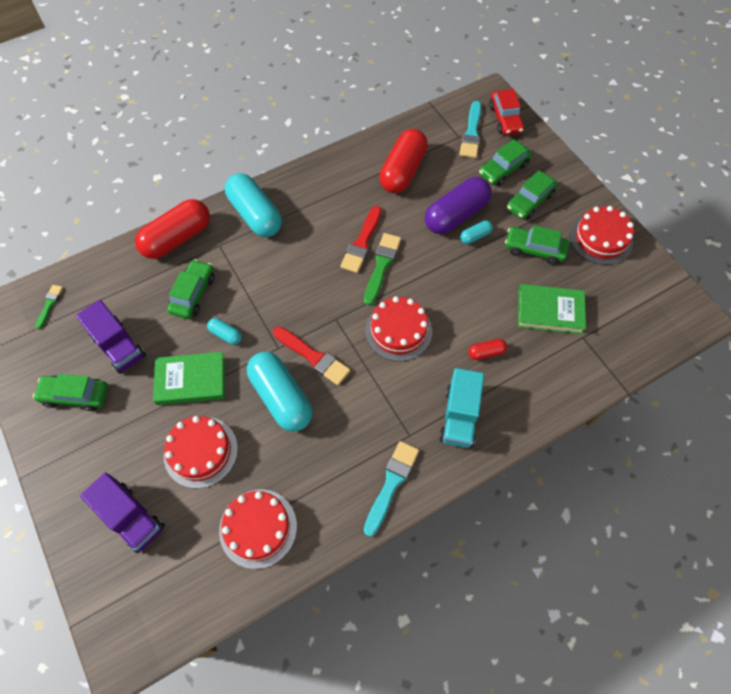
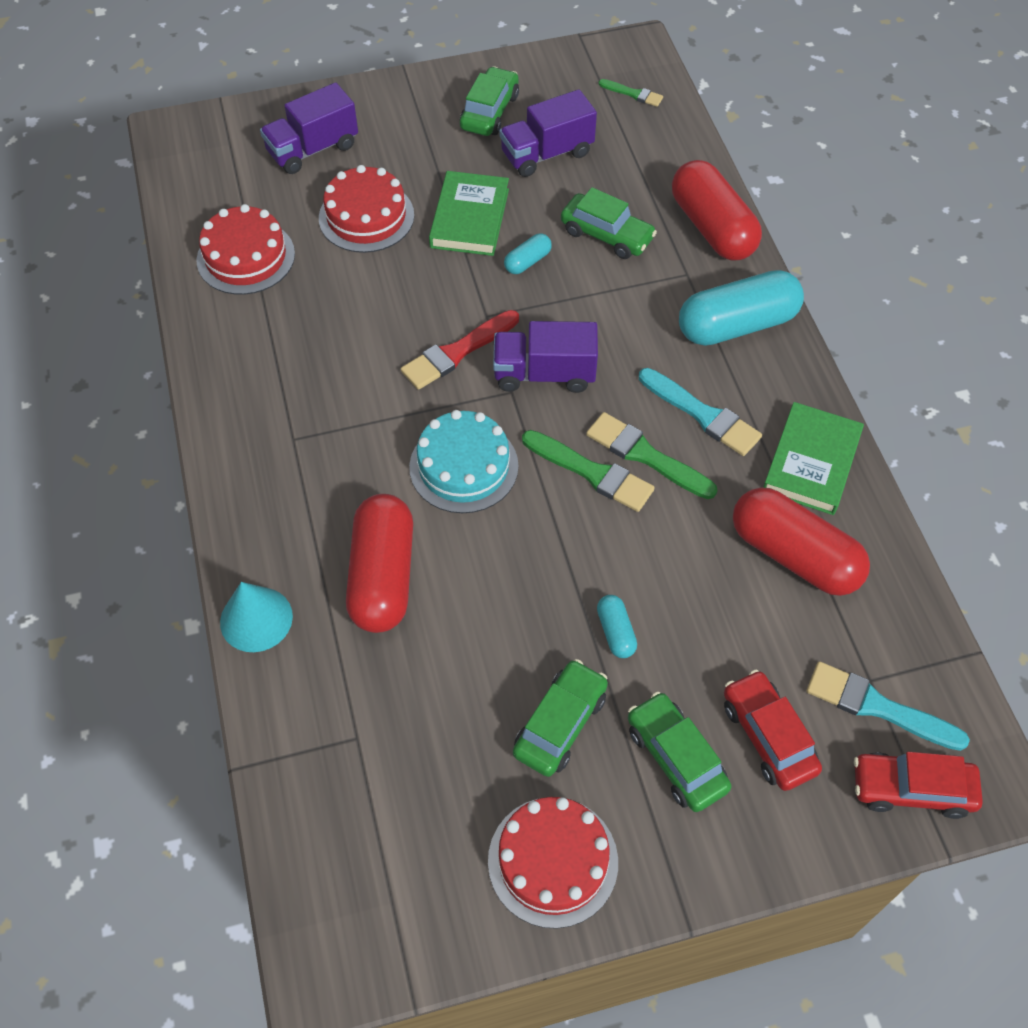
camera: 105 degrees right, 5 degrees down
turquoise capsule [247,352,313,432] -> none
red brush [340,206,382,273] -> green brush [586,412,718,499]
turquoise brush [364,441,419,537] -> turquoise brush moved to [639,368,762,456]
red cake [365,296,432,361] -> turquoise cake [409,410,518,513]
purple capsule [425,177,492,234] -> none
turquoise truck [439,368,484,448] -> none
red capsule [468,339,507,360] -> red capsule [346,494,413,633], size x2.21
green car [479,139,532,186] -> red car [724,670,822,791]
green book [518,284,586,334] -> green book moved to [763,402,864,515]
none -> turquoise cone [220,582,293,652]
none -> purple truck [493,321,598,393]

